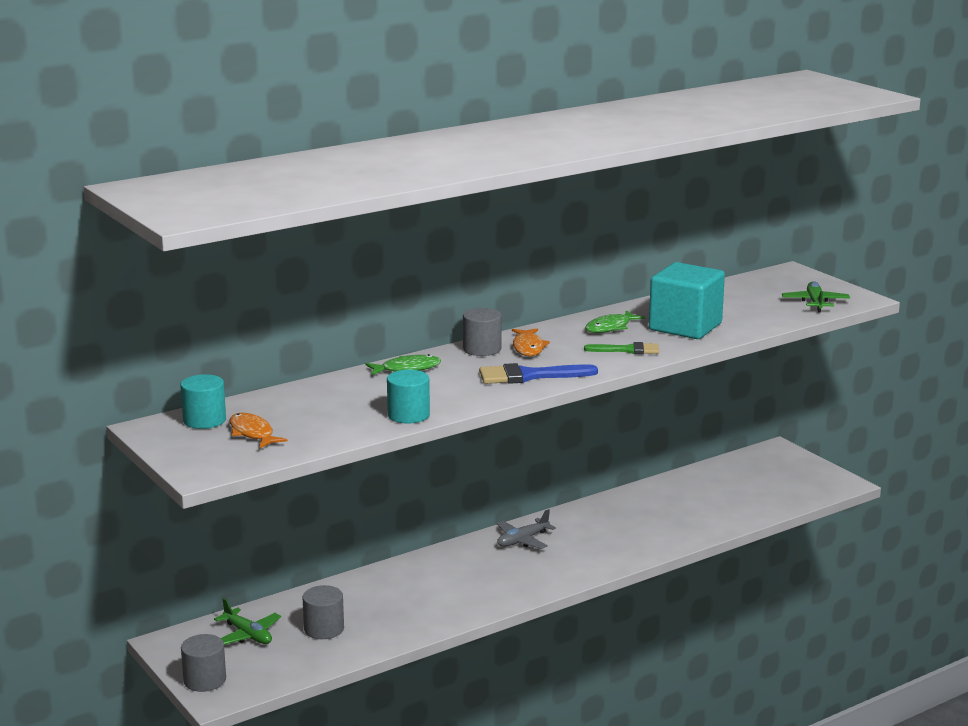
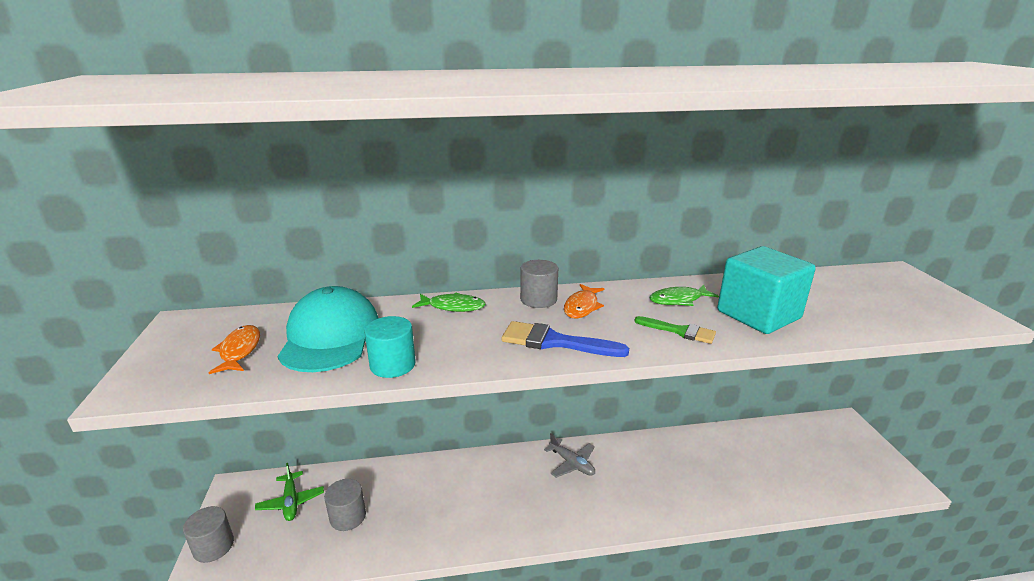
camera: 25 degrees right, 5 degrees up
turquoise cylinder [180,374,226,429] -> none
grey plane [497,509,556,549] -> grey plane turned 120 degrees counterclockwise [544,433,595,478]
green plane [782,281,850,312] -> none
none -> turquoise cap [277,286,378,372]

